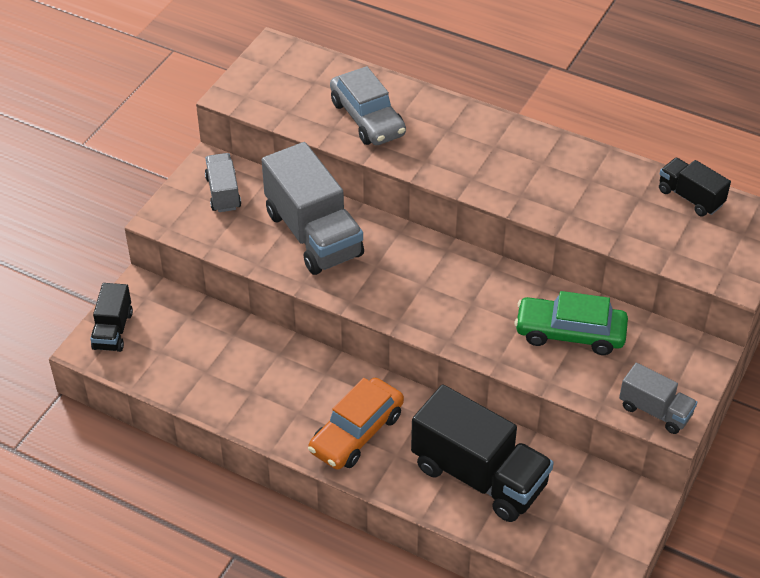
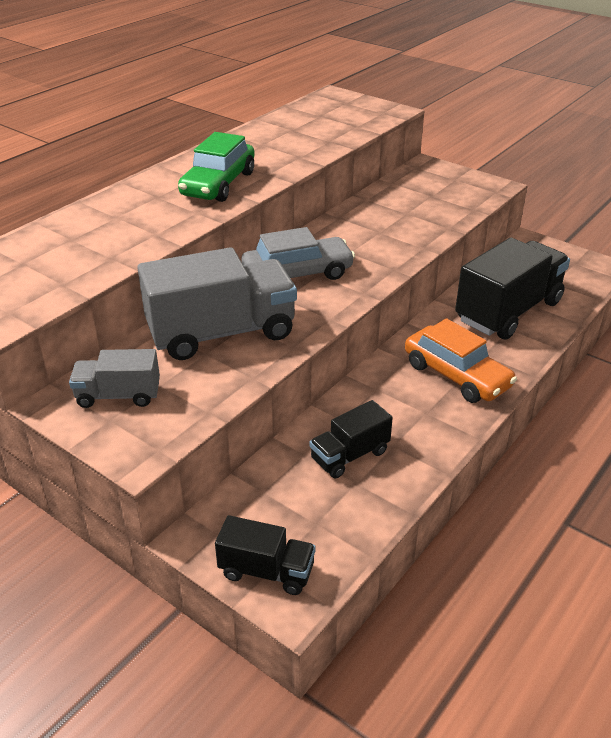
camera: 80 degrees left, 10 degrees down
grey car [330,66,406,145] -> grey car moved to [241,227,355,280]
green car [515,291,628,355] -> green car moved to [178,132,255,202]
grey truck [619,363,697,434] -> none
black truck [659,158,731,216] -> black truck moved to [310,400,393,478]

